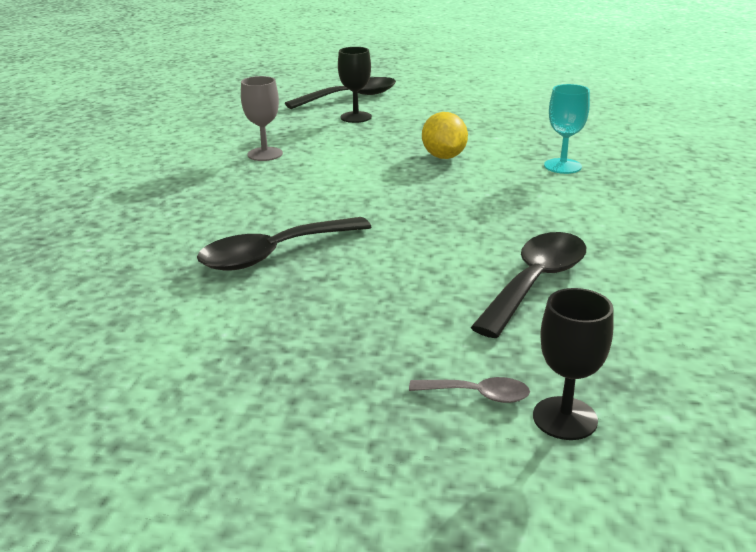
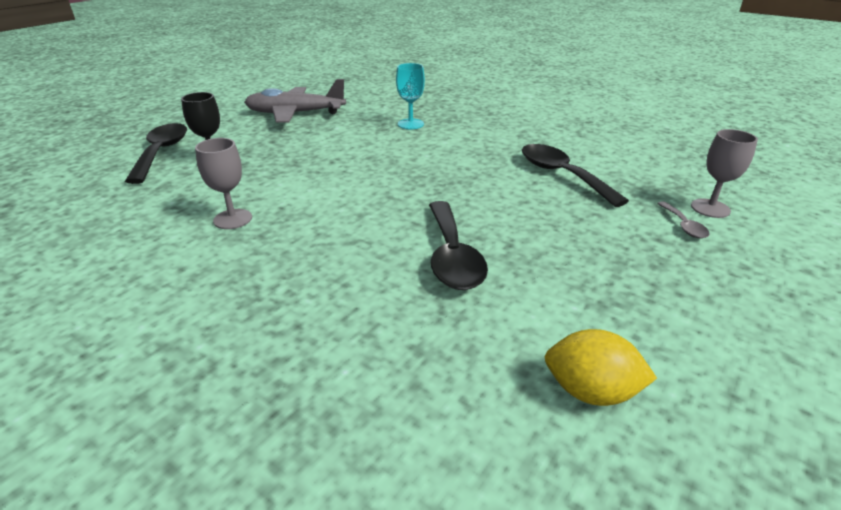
camera: 65 degrees left, 5 degrees up
grey spoon [409,377,530,403] -> grey spoon turned 135 degrees clockwise [657,201,710,238]
yellow lemon [422,112,468,159] -> yellow lemon moved to [544,329,657,406]
black goblet [533,288,614,440] -> grey goblet [691,129,758,218]
none -> grey plane [244,79,346,123]

